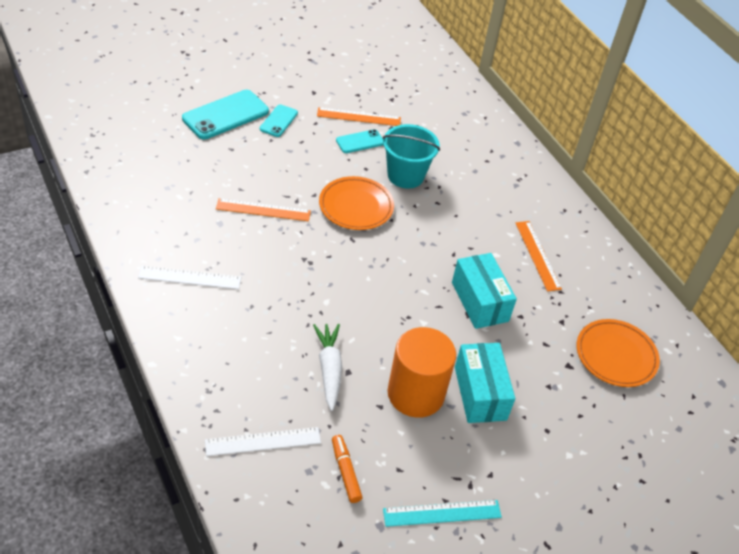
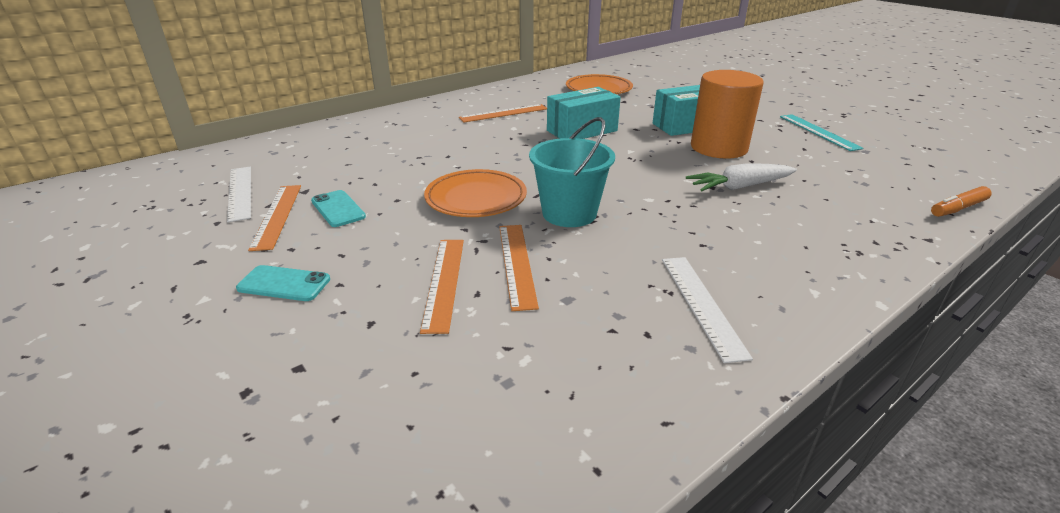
camera: 95 degrees left, 15 degrees down
turquoise phone [182,90,269,139] -> none
white ruler [205,427,321,456] -> white ruler moved to [227,167,251,222]
orange marker [332,435,363,503] -> orange marker moved to [931,186,992,217]
turquoise bucket [382,124,440,188] -> turquoise bucket moved to [529,117,615,227]
none -> orange ruler [420,240,464,334]

